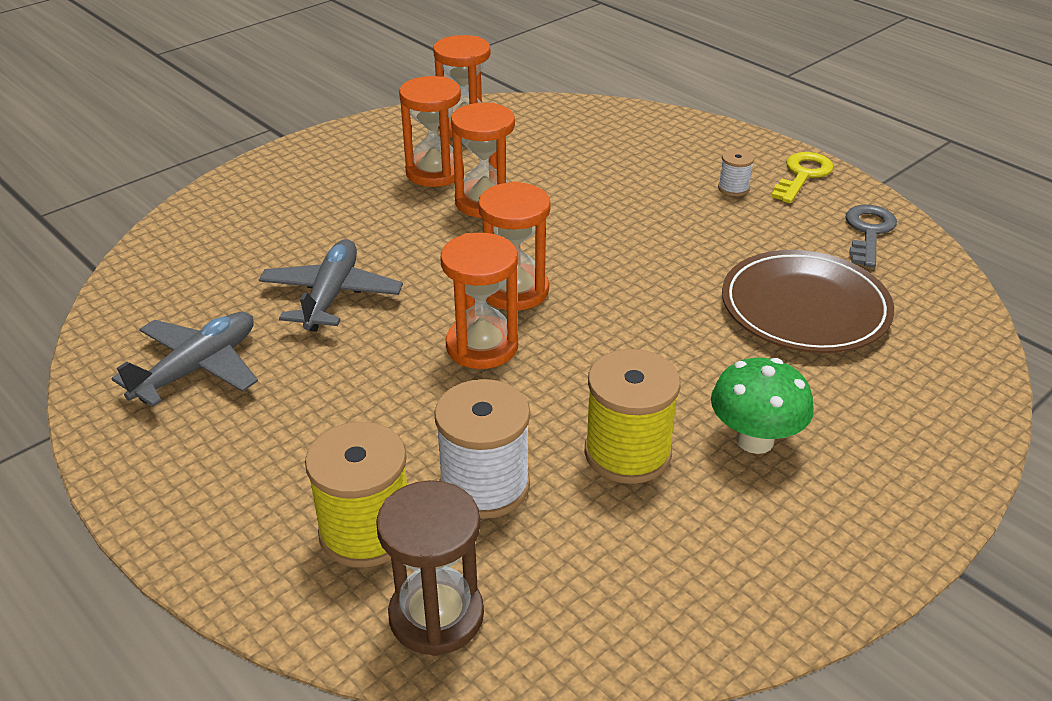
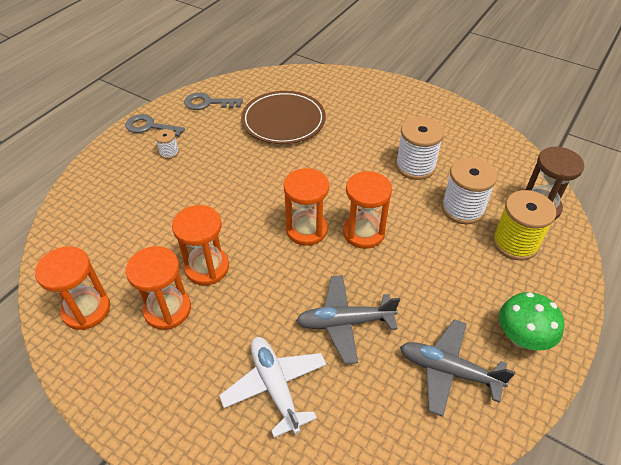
camera: 105 degrees left, 10 degrees up
yellow spool [585,349,681,484] -> white spool [396,117,444,180]
green mushroom [711,358,814,454] -> green mushroom moved to [499,292,564,350]
yellow key [771,152,833,203] -> grey key [125,114,185,137]
none -> white plane [219,337,327,438]

